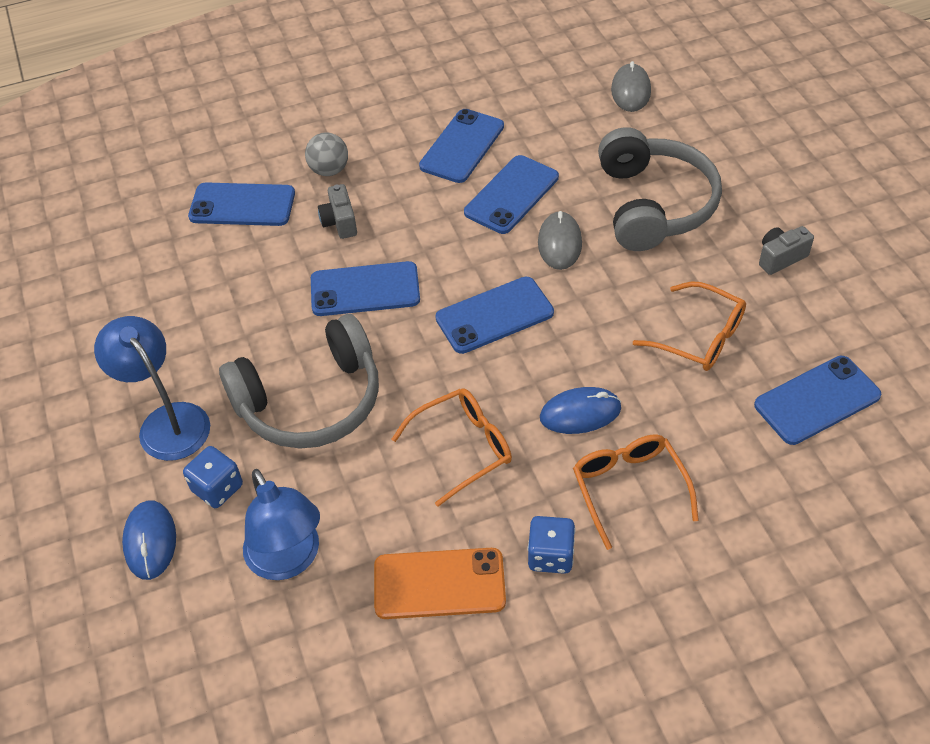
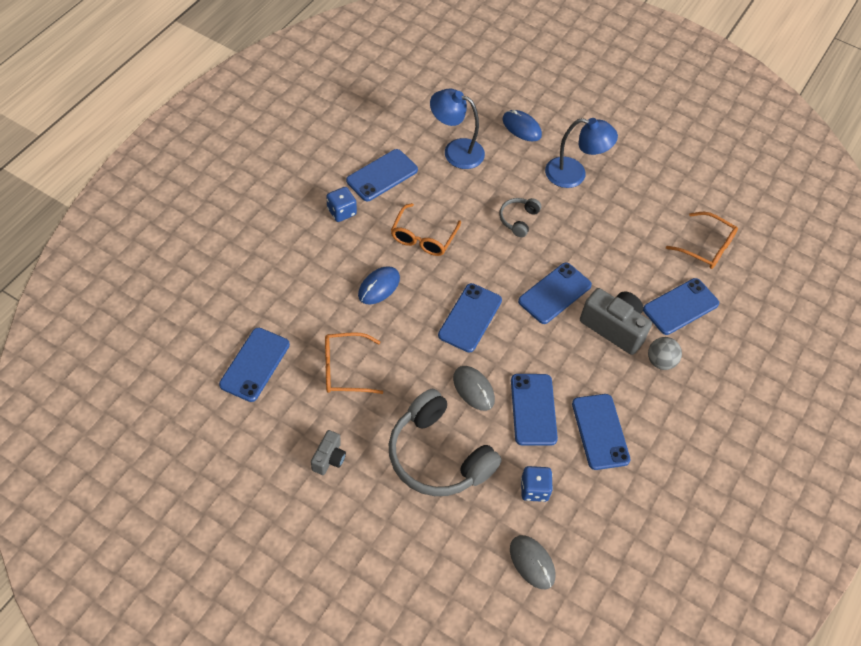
camera: 135 degrees right, 5 degrees up
blue dice [183,446,243,508] -> blue dice moved to [521,466,553,502]
grey headphones [219,314,379,449] -> grey headphones [499,198,541,237], size x0.47
grey camera [318,184,357,239] -> grey camera [580,288,652,355], size x1.83
orange phone [374,548,506,619] -> blue phone [346,149,418,201]
orange glasses [573,435,699,550] -> orange glasses moved to [666,212,738,269]

